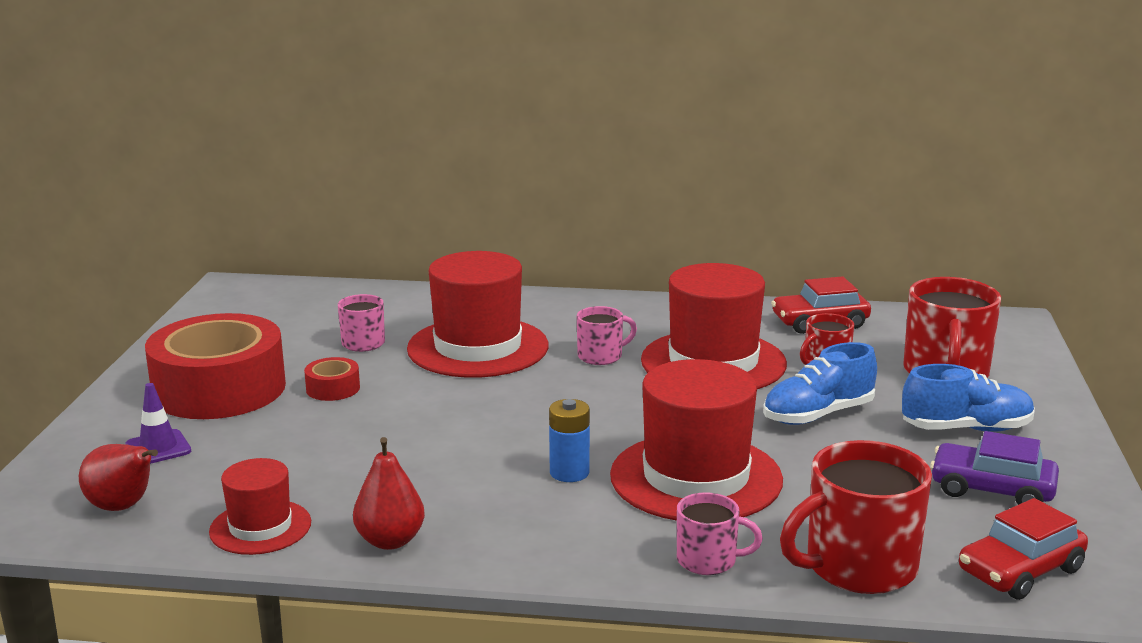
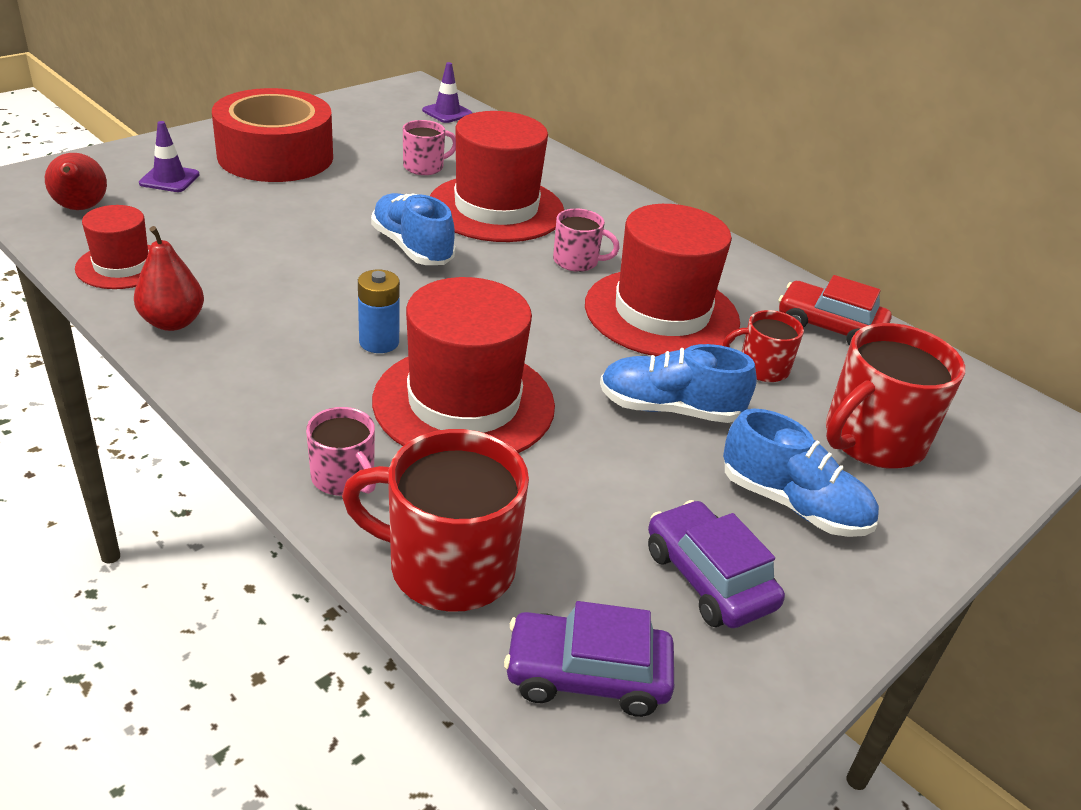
camera: 35 degrees right, 15 degrees up
red tape [304,357,360,401] -> none
red car [959,498,1088,600] -> purple car [504,601,674,717]
none -> blue shoe [371,193,455,265]
none -> purple traffic cone [422,62,472,123]

